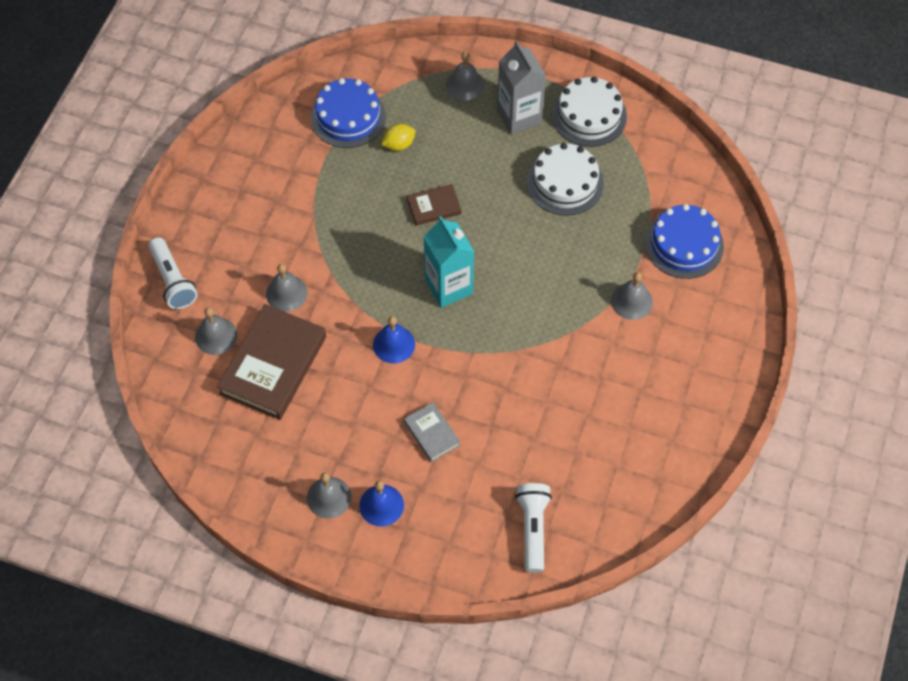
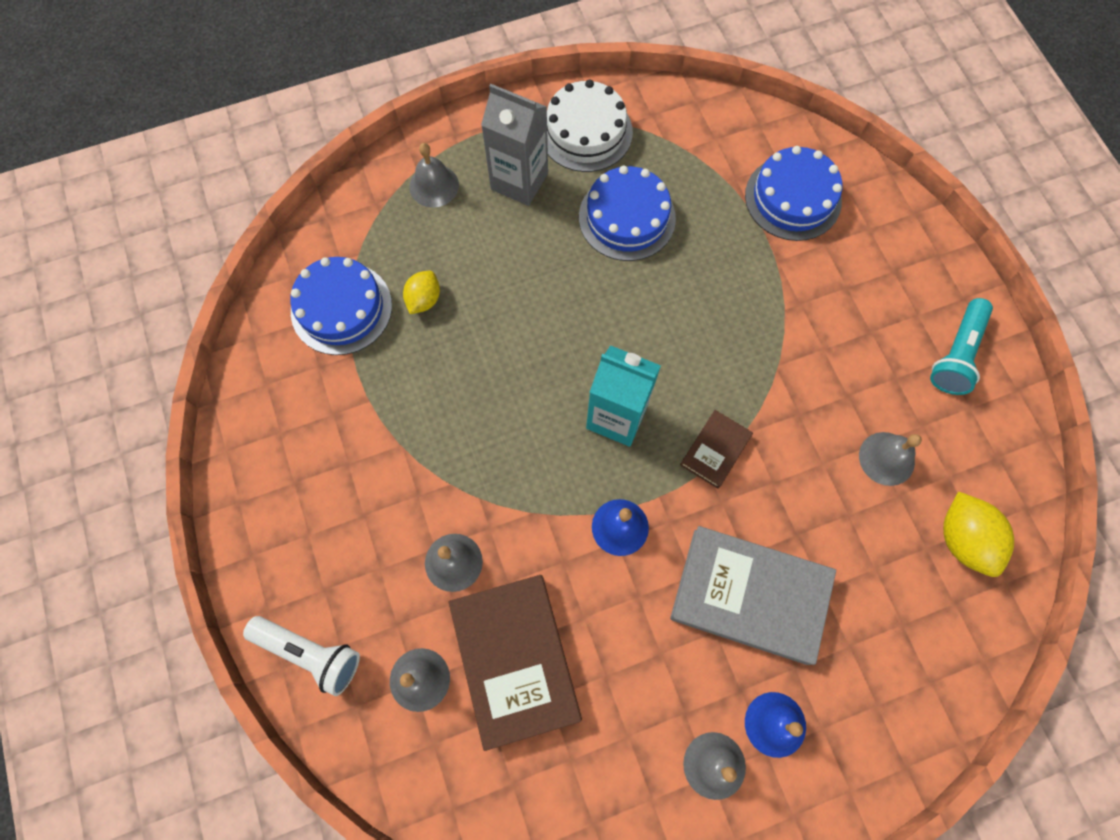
camera: 40 degrees left, 10 degrees up
grey book [404,402,460,462] -> grey book [670,526,836,665], size x2.02
brown book [407,184,461,226] -> brown book moved to [680,410,753,489]
white flashlight [515,483,552,573] -> none
white cake [527,143,604,216] -> blue cake [579,166,676,261]
grey bell [611,272,653,320] -> grey bell moved to [859,432,922,486]
none -> turquoise flashlight [930,298,993,395]
none -> yellow lemon [943,491,1014,577]

